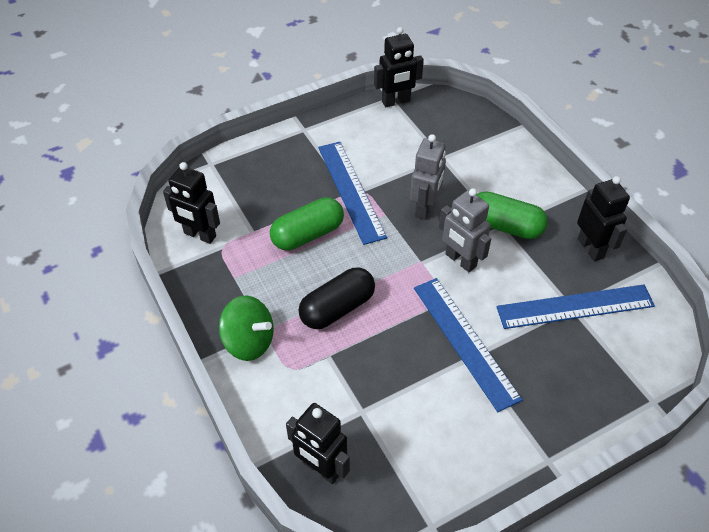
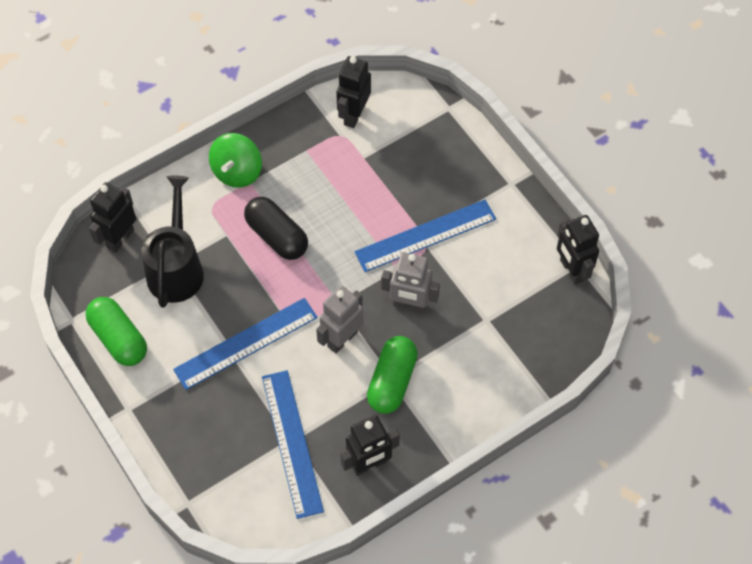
camera: 85 degrees right, 10 degrees up
green capsule [270,197,344,250] -> green capsule moved to [85,297,147,366]
none -> black watering can [141,175,204,308]

